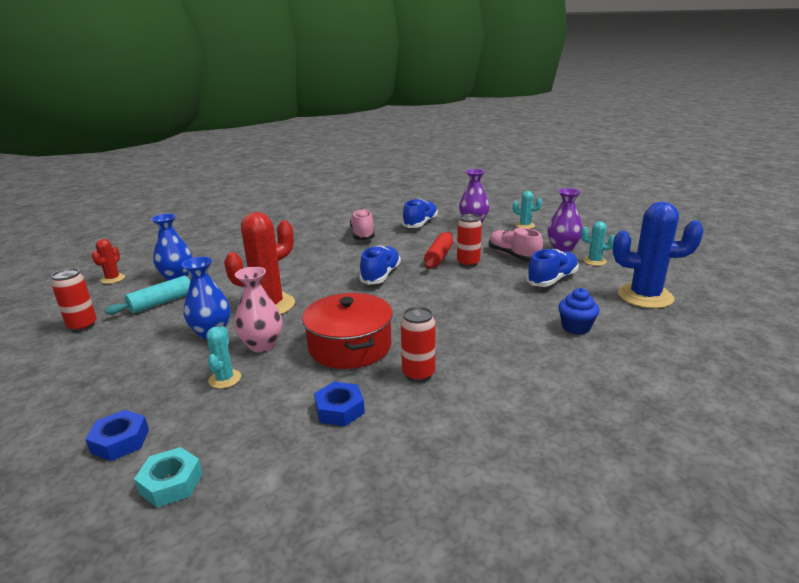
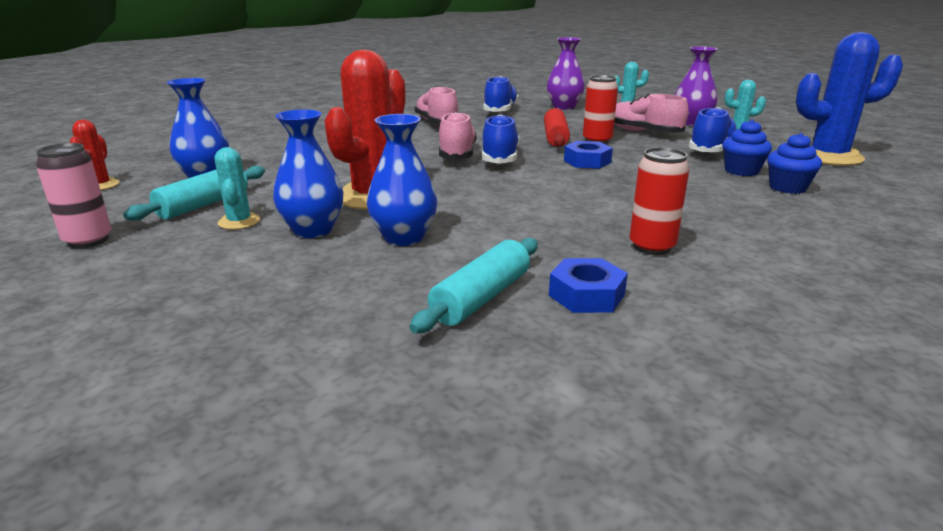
camera: 15 degrees left, 0 degrees up
red can [51,268,97,332] -> pink can [36,143,112,248]
blue nut [85,410,149,461] -> blue nut moved to [564,141,613,169]
turquoise nut [134,447,203,507] -> none
turquoise cactus [206,326,241,389] -> turquoise cactus moved to [215,147,260,230]
pink vase [234,267,282,353] -> blue vase [367,114,437,246]
red pot [302,293,393,369] -> none
none -> turquoise rolling pin [410,238,538,333]
none -> pink shoe [439,111,477,160]
none -> blue cupcake [722,119,772,176]

